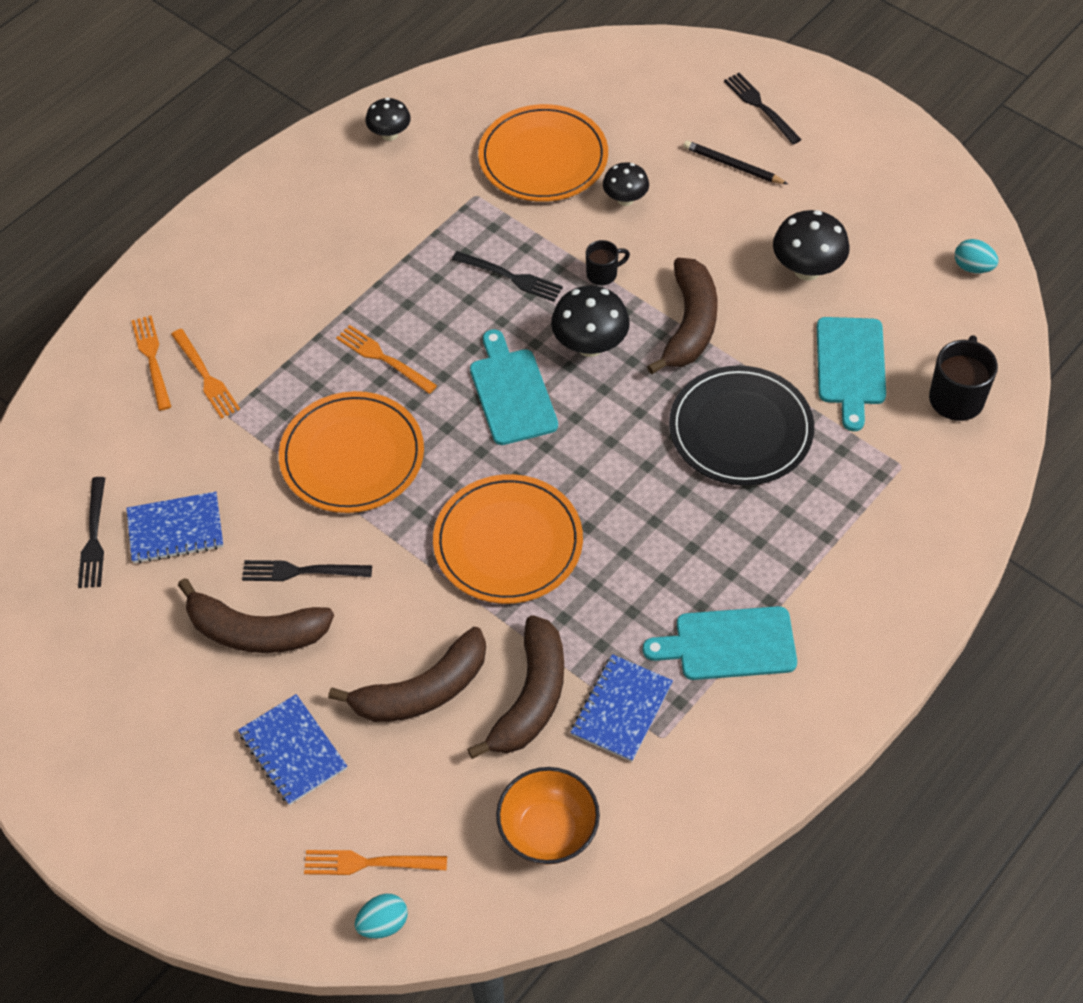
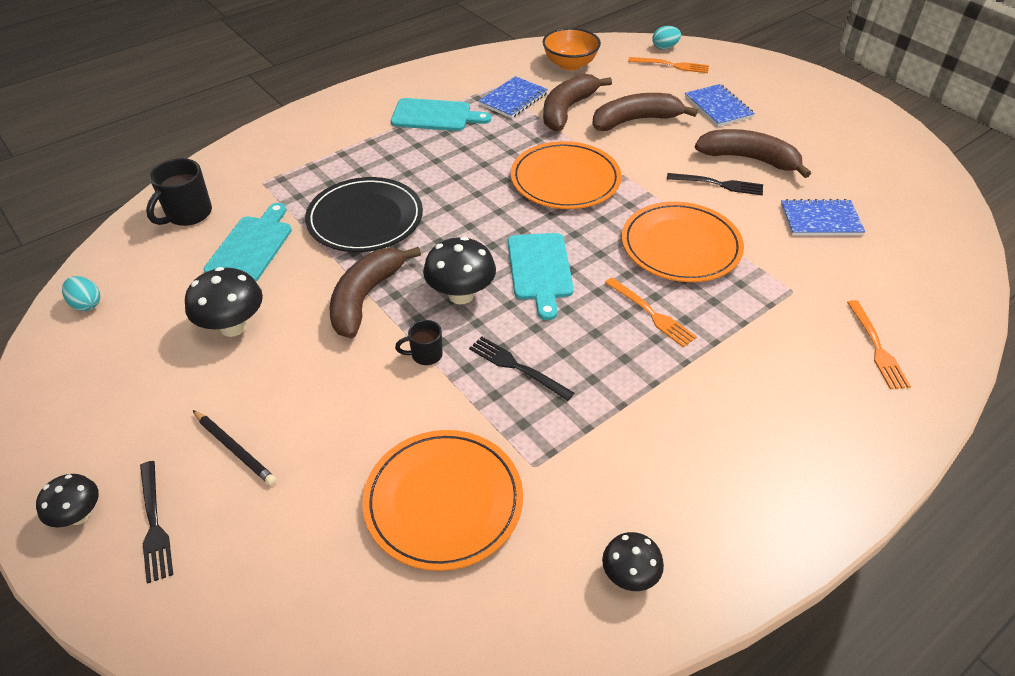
camera: 170 degrees left, 10 degrees down
black fork [78,477,105,588] -> none
orange fork [171,329,240,419] -> none
black mushroom [603,162,649,206] -> black mushroom moved to [36,474,99,527]

